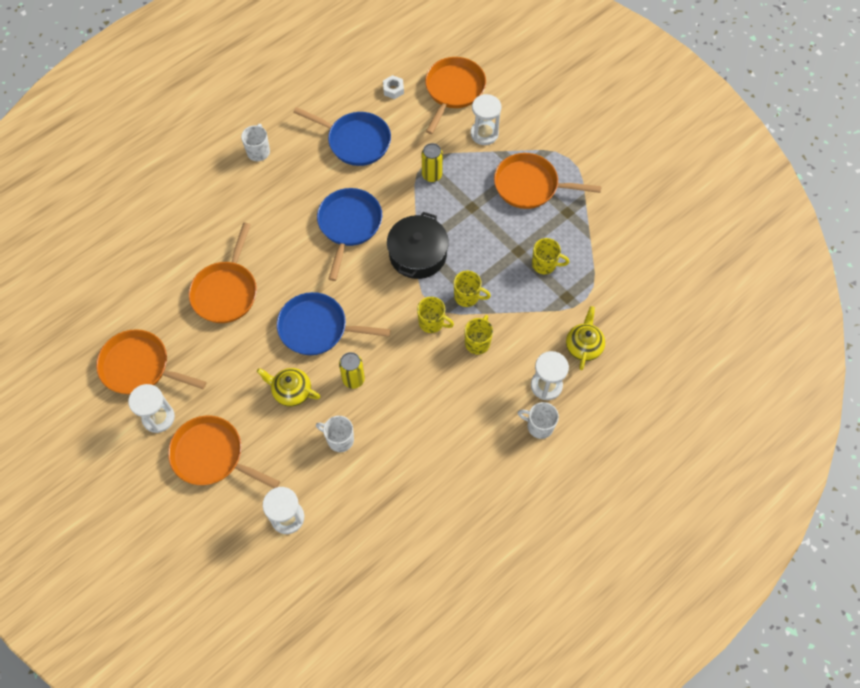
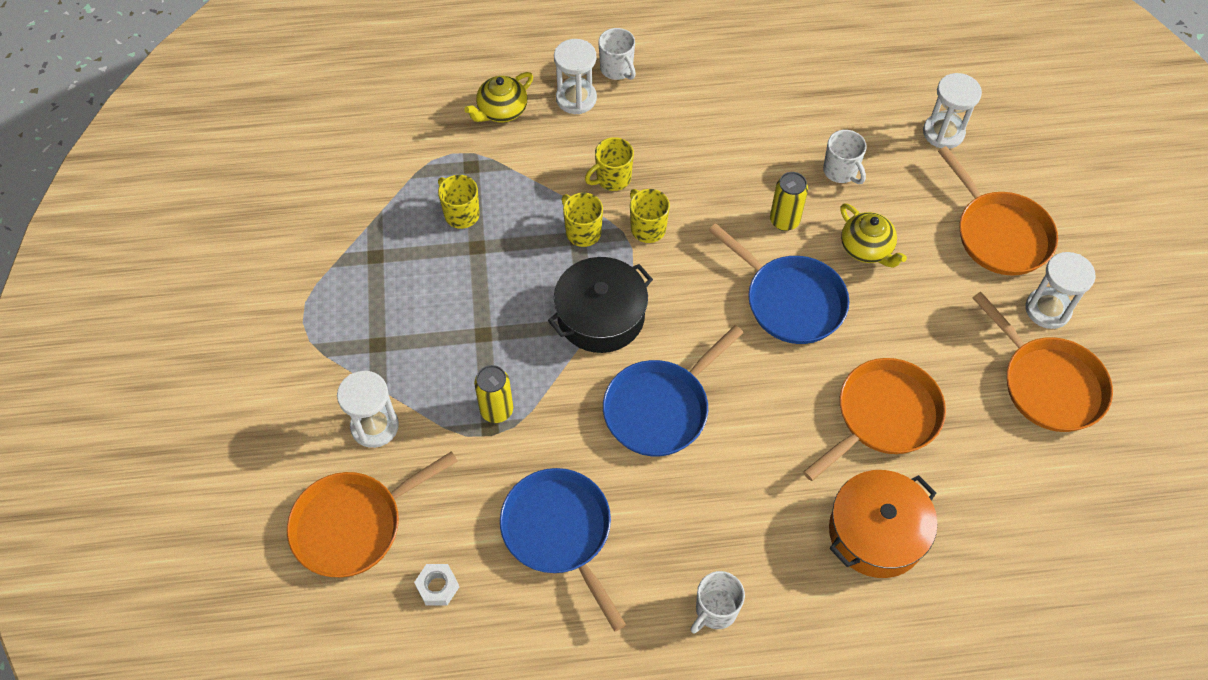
camera: 145 degrees left, 5 degrees down
orange pan [494,153,601,209] -> none
none -> orange pot [829,470,937,578]

